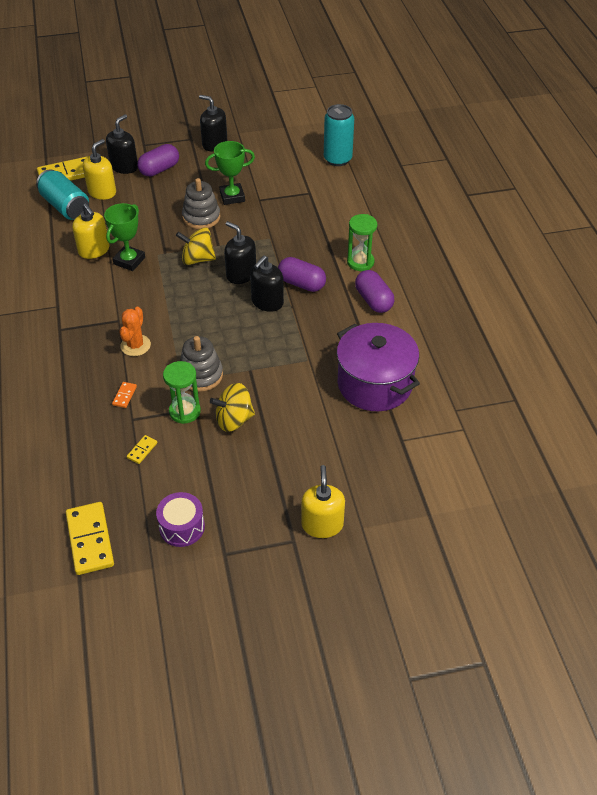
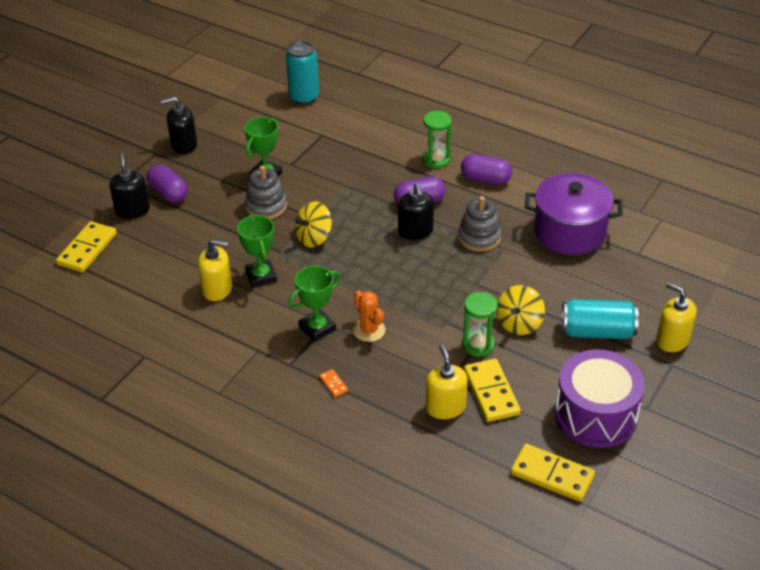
camera: 45 degrees left, 5 degrees down
turquoise can [36,169,89,220] -> turquoise can moved to [561,299,639,339]
yellow soap dispenser [83,139,116,200] -> yellow soap dispenser moved to [426,345,468,419]
orange domino [112,382,137,408] -> orange domino moved to [319,369,348,397]
yellow domino [127,435,157,464] -> yellow domino [464,359,521,422], size x2.21
purple capsule [137,144,179,176] -> purple capsule turned 45 degrees counterclockwise [146,164,188,203]
purple drum [156,492,205,547] -> purple drum [555,349,645,448], size x1.85
grey stacking toy [180,336,223,392] -> grey stacking toy moved to [458,196,501,252]
black soap dispenser [224,221,256,284] -> none
none -> green trophy [288,266,341,342]

